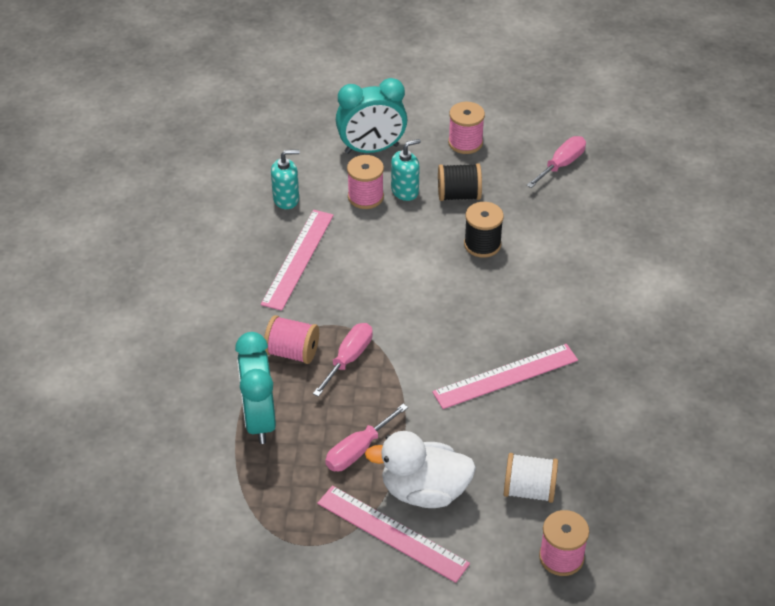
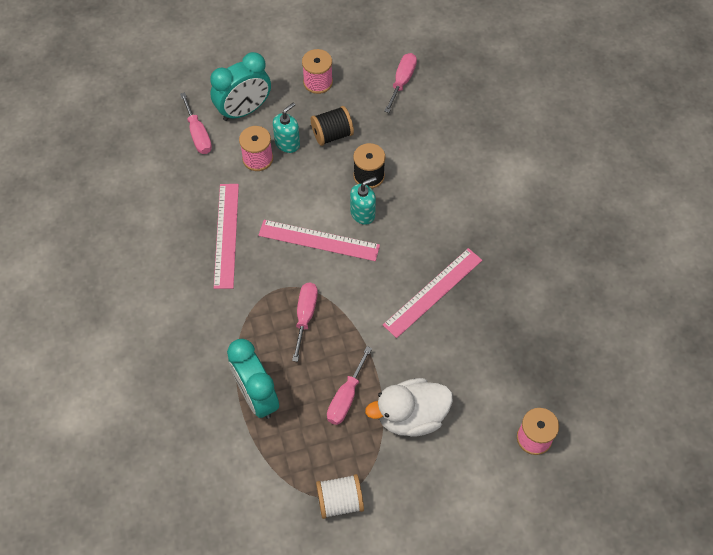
camera: 20 degrees left, 15 degrees up
pink spool [264,315,319,364] -> none
turquoise soap dispenser [271,150,300,209] -> turquoise soap dispenser moved to [350,177,377,225]
pink ruler [317,485,470,583] -> pink ruler moved to [258,220,380,261]
white spool [504,453,558,503] -> white spool moved to [316,474,364,519]
none -> pink screwdriver [180,92,212,154]

